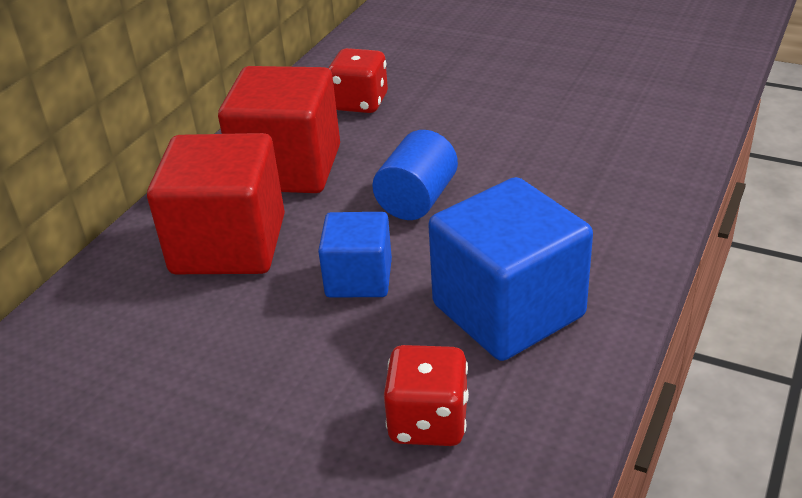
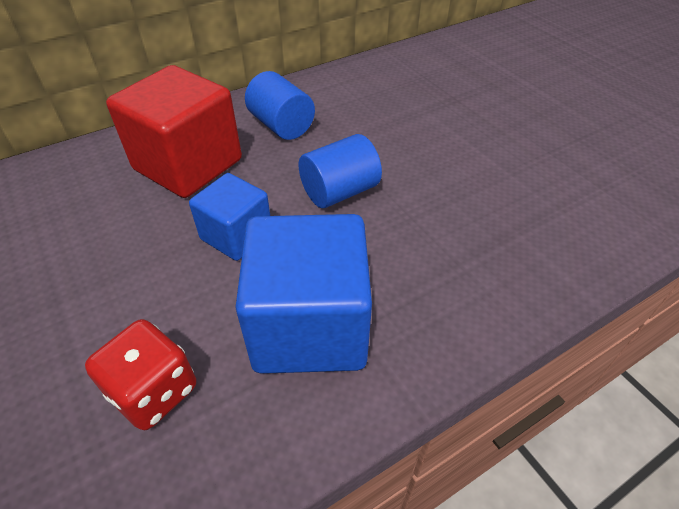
camera: 30 degrees right, 10 degrees up
red cube [218,66,340,193] -> blue cylinder [245,71,315,140]
red dice [328,48,388,113] -> none

